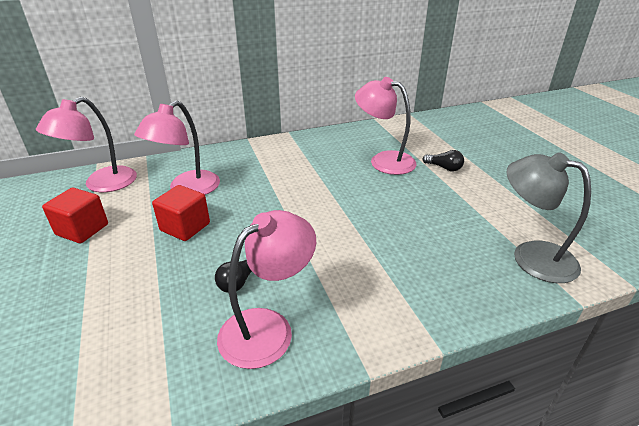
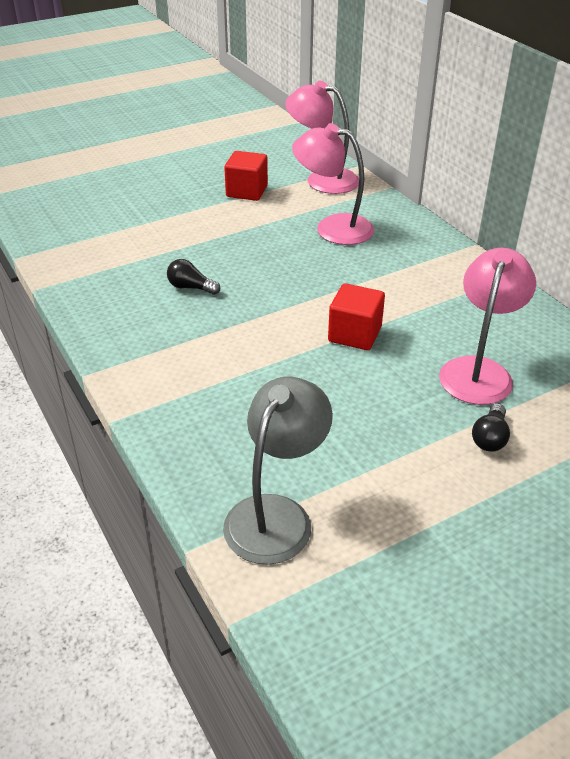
camera: 80 degrees right, 5 degrees up
red cube [152,185,210,241] -> red cube moved to [328,283,385,350]
pink lamp [217,210,316,369] -> none

